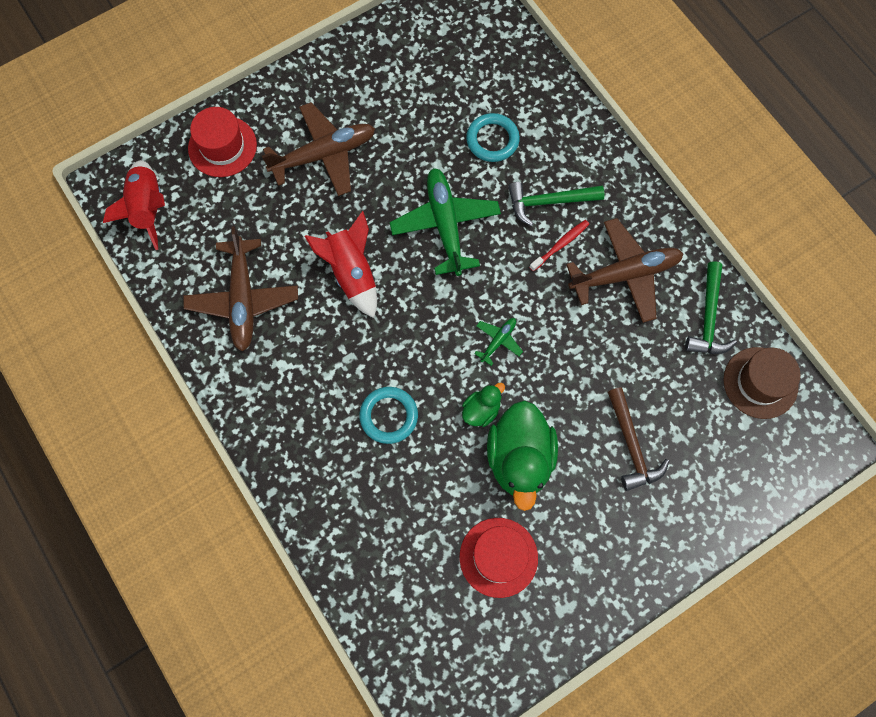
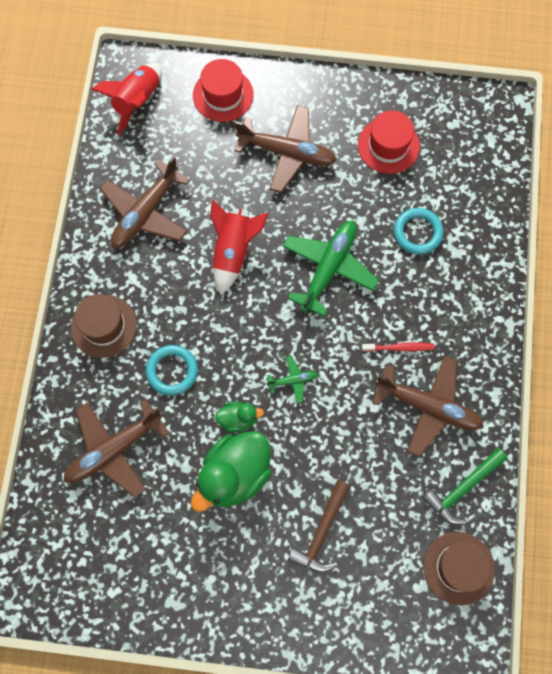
camera: 40 degrees right, 0 degrees up
red hat [460,518,538,598] -> red hat moved to [358,110,420,174]
green hammer [508,182,605,226] -> none
none -> brown plane [64,399,170,497]
none -> brown hat [71,294,137,358]

